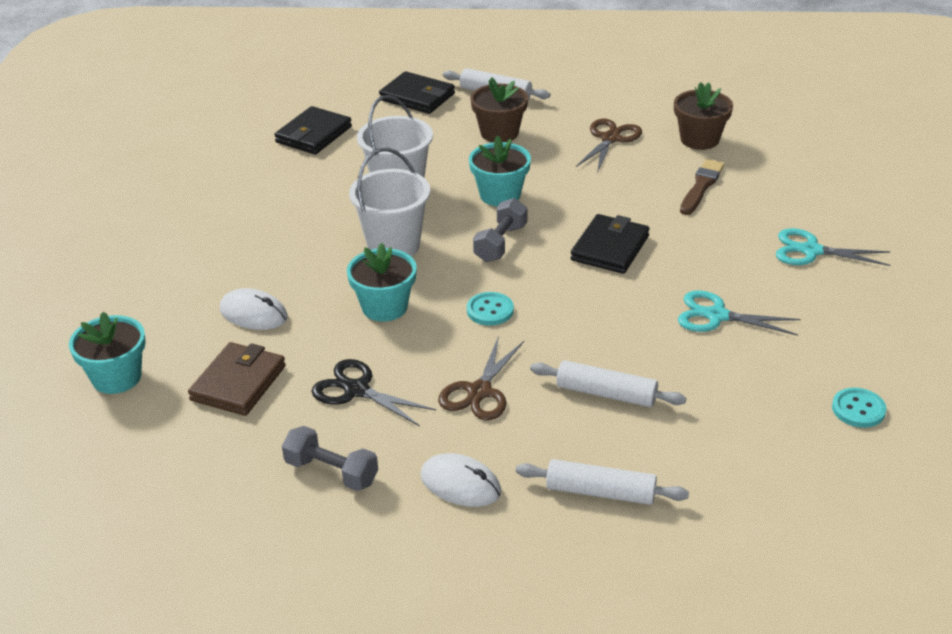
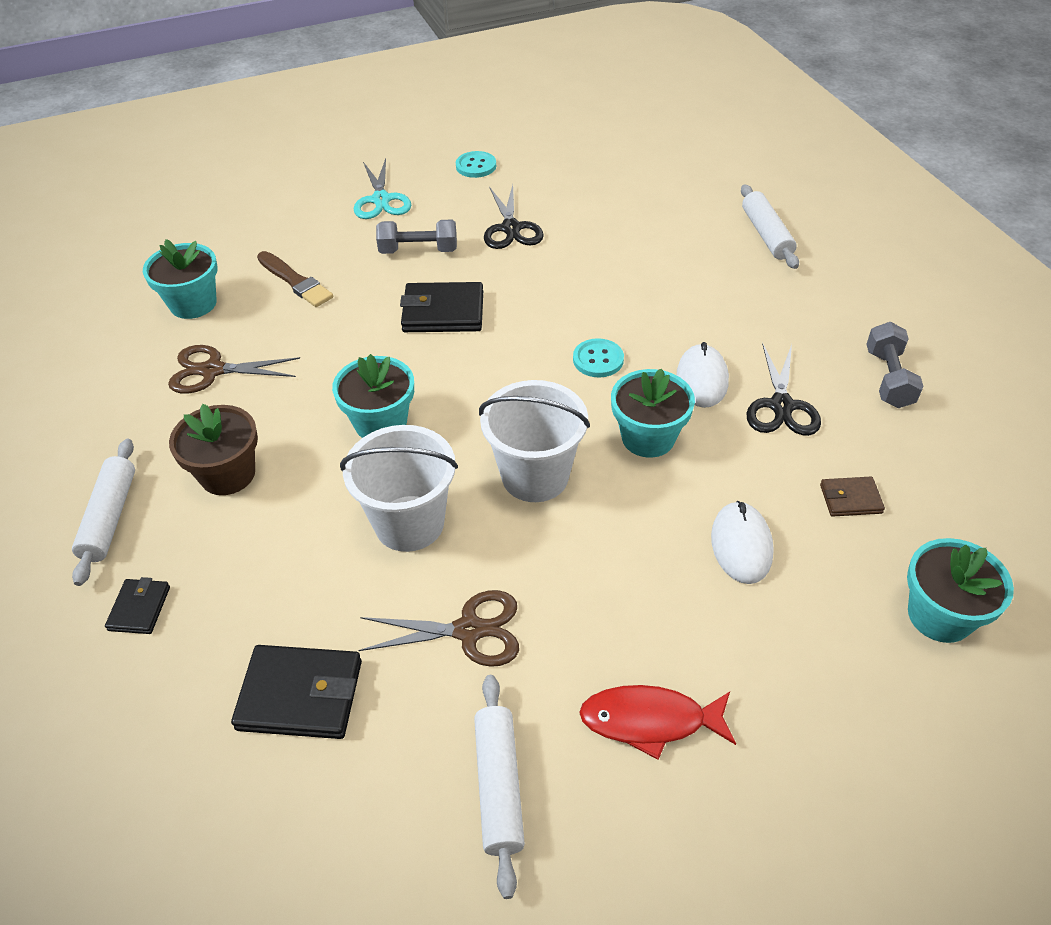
camera: 115 degrees left, 10 degrees up
brown wallet [188,342,286,416] -> brown wallet [820,477,885,517], size x0.56
black wallet [379,71,455,114] -> black wallet [105,577,170,634], size x0.56
white mouse [421,453,501,507] -> white mouse moved to [677,342,729,408]
brown scissors [438,336,524,421] -> brown scissors moved to [358,590,519,667]
grey dumbbell [473,198,527,262] -> grey dumbbell moved to [376,220,457,254]
white rolling pin [530,360,686,407] -> white rolling pin moved to [474,675,525,899]
brown flower pot [674,82,733,150] -> turquoise flower pot [143,239,218,319]
turquoise scissors [678,290,801,336] -> black scissors [484,185,544,249]
brown brush [680,159,725,215] -> brown brush turned 135 degrees counterclockwise [257,251,333,307]
turquoise button [832,388,886,428] -> turquoise button moved to [456,151,496,178]
none -> red fish [579,685,736,760]

